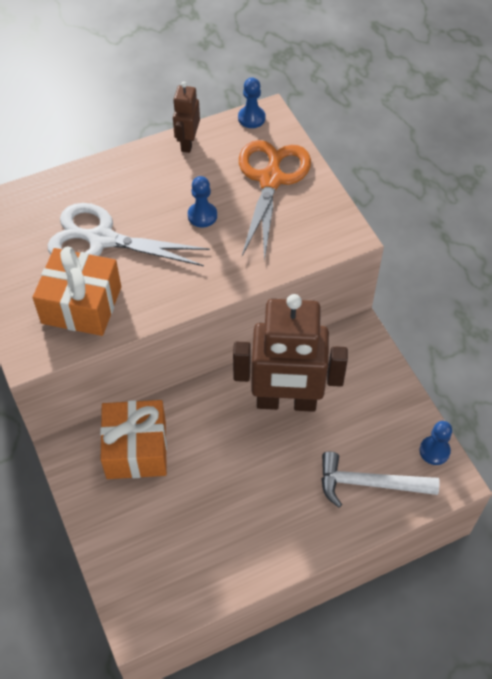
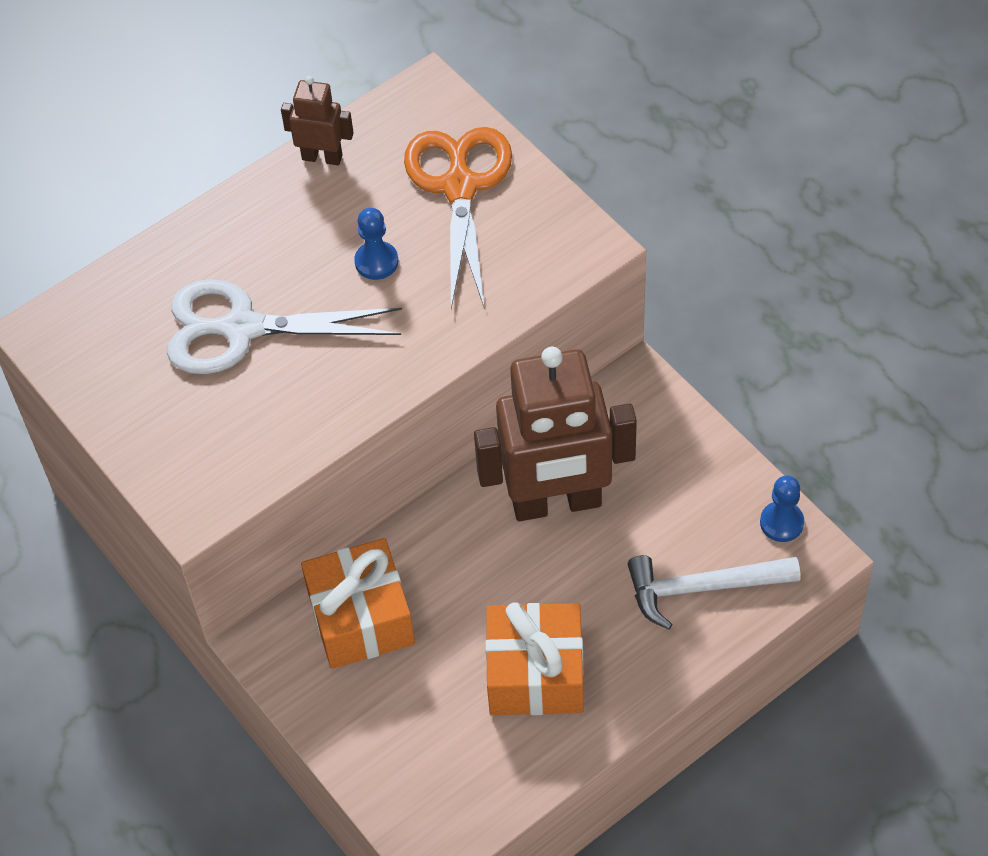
camera: 10 degrees left, 0 degrees up
orange gift [33,246,121,336] -> orange gift moved to [485,602,583,715]
brown robot [173,81,200,153] -> brown robot turned 105 degrees clockwise [281,76,354,165]
blue pawn [238,78,266,128] -> none

